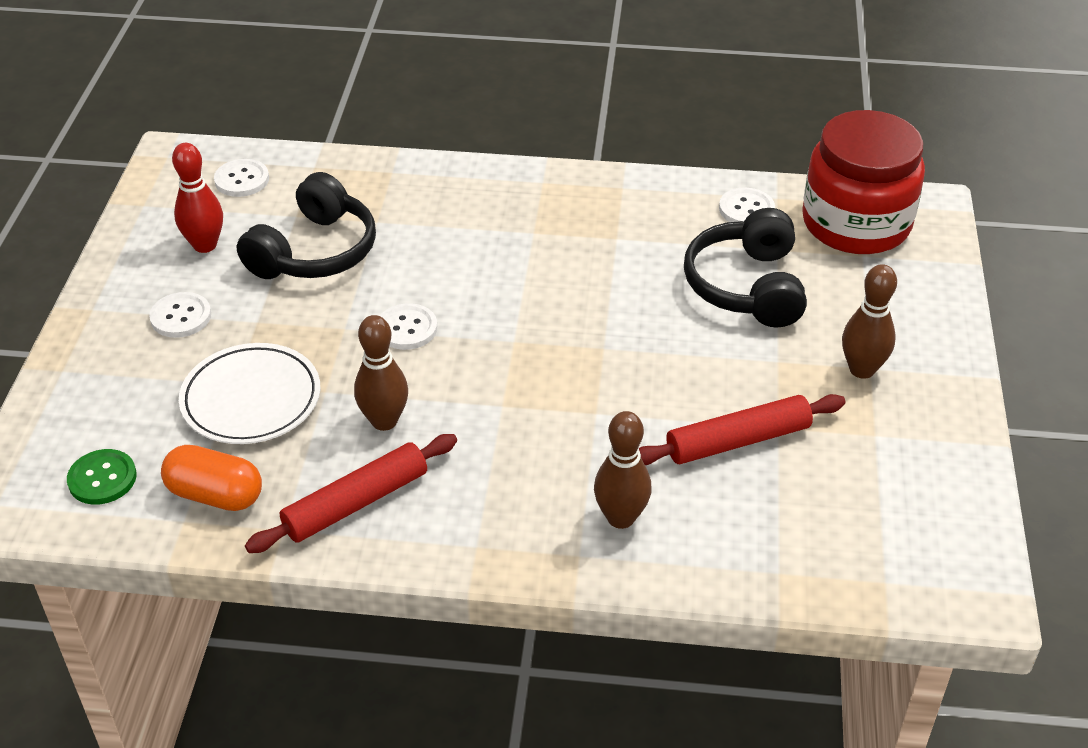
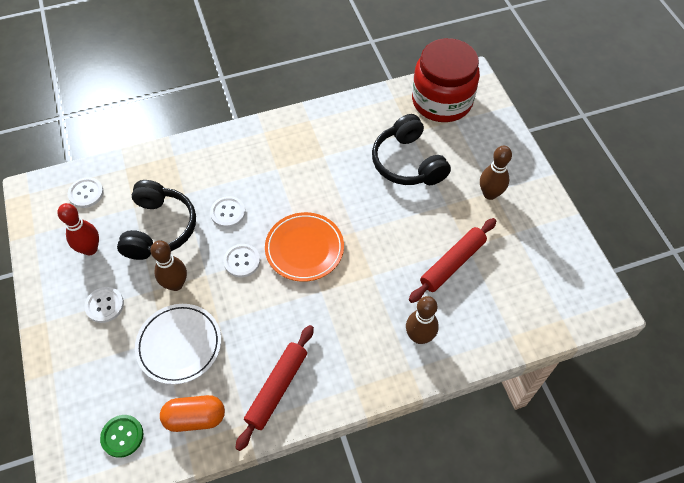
camera: 25 degrees left, 15 degrees up
brown bowling pin [354,315,408,431] -> brown bowling pin moved to [150,240,187,291]
white button [719,188,775,222] -> white button moved to [210,196,245,228]
none -> orange plate [265,212,344,282]

